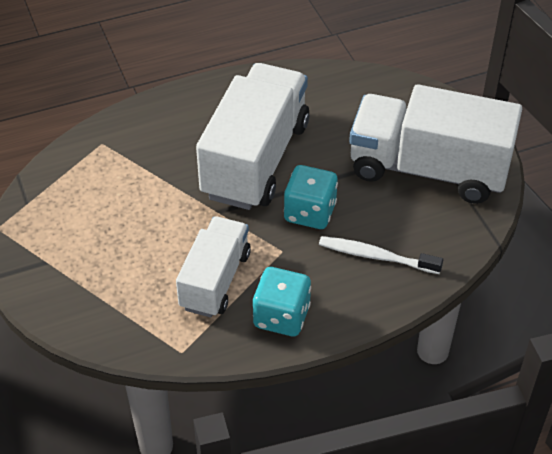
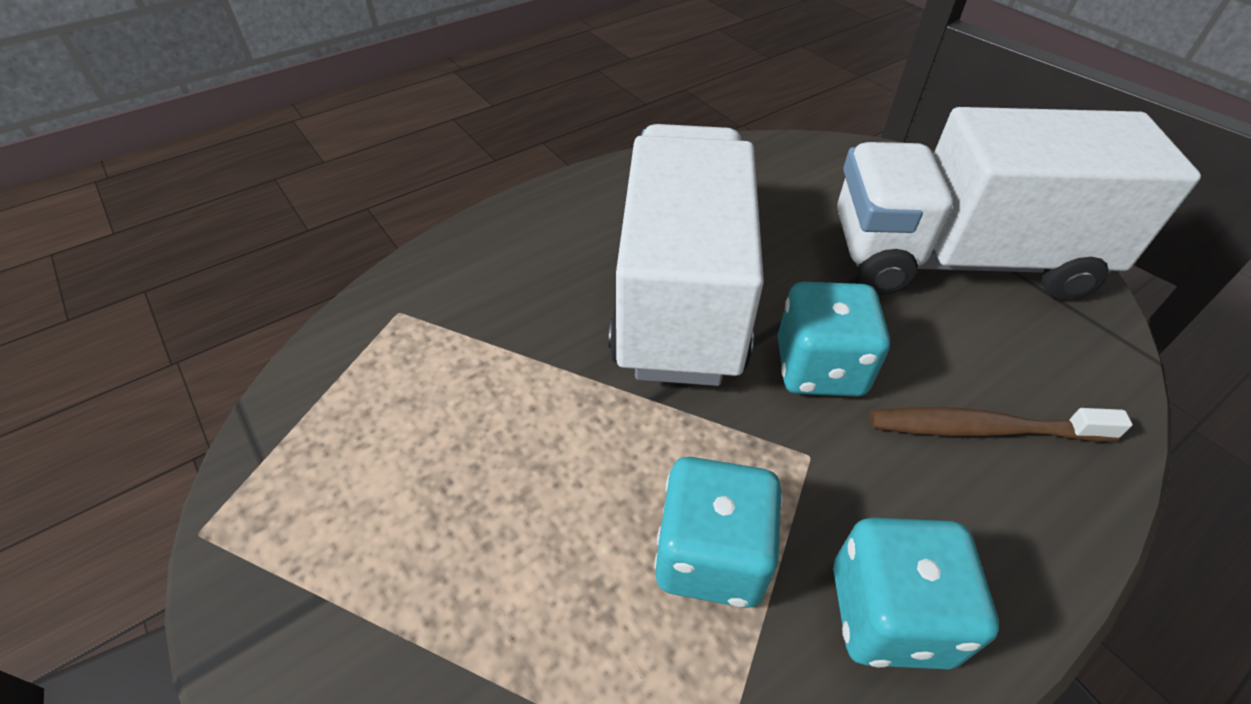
camera: 15 degrees left, 0 degrees up
white truck [176,216,251,317] -> turquoise dice [654,457,783,608]
white toothbrush [319,236,443,274] -> brown toothbrush [870,407,1133,442]

